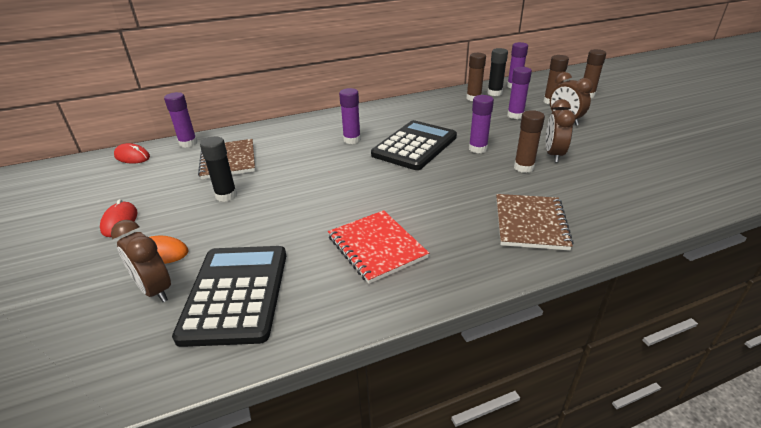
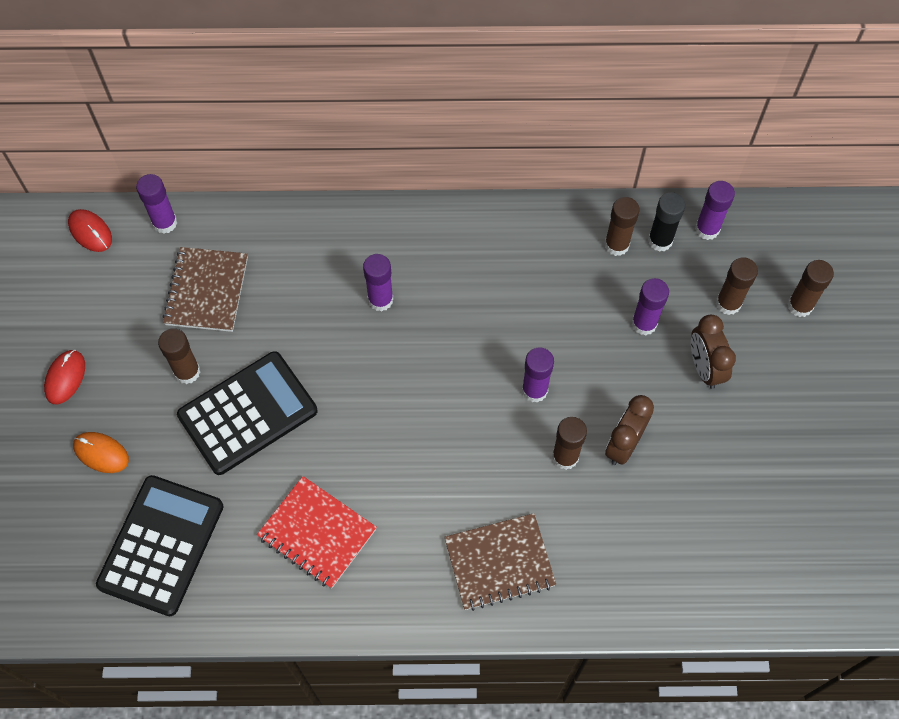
camera: 20 degrees right, 30 degrees up
brown clock [111,220,171,302] -> none
black glue stick [200,137,237,202] -> brown glue stick [158,328,200,384]
red notebook [328,210,429,284] -> red notebook turned 45 degrees counterclockwise [257,476,377,589]
black calculator [371,120,457,170] -> black calculator moved to [177,351,317,475]
brown notebook [496,194,574,251] -> brown notebook turned 45 degrees clockwise [444,513,556,611]

